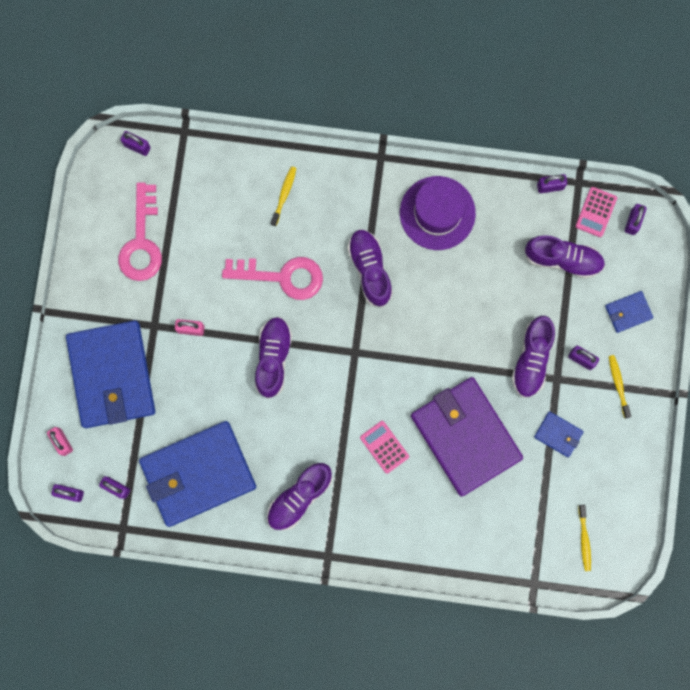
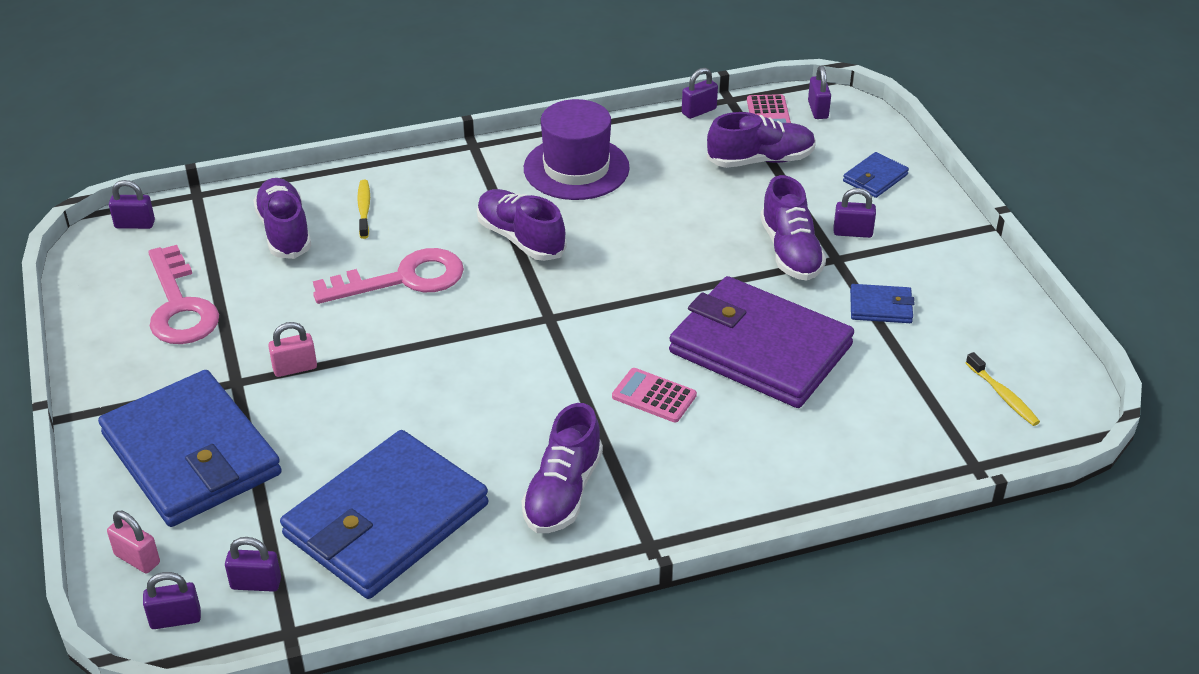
camera: 25 degrees left, 40 degrees down
purple shoe [255,317,292,399] -> purple shoe moved to [253,178,312,259]
yellow toothbrush [609,355,631,418] -> none

